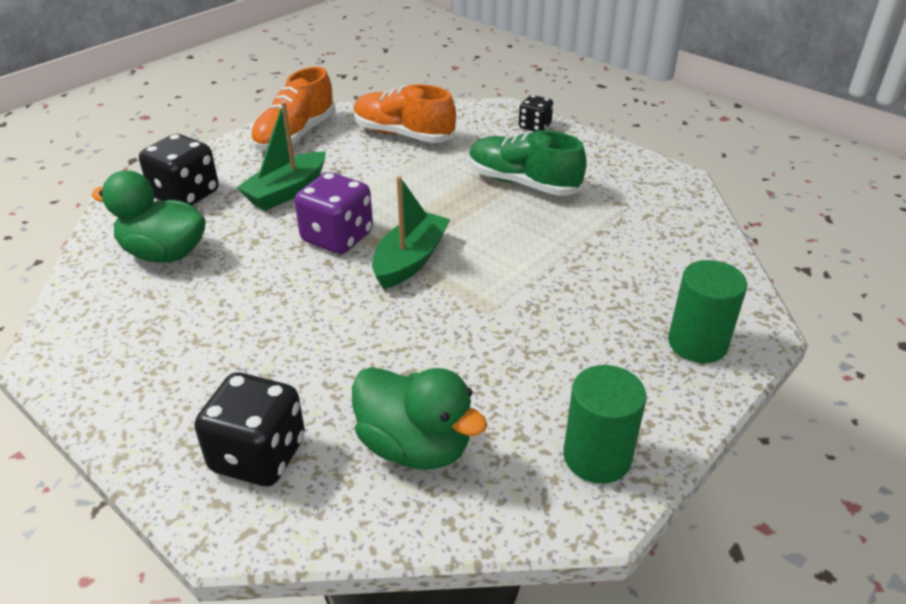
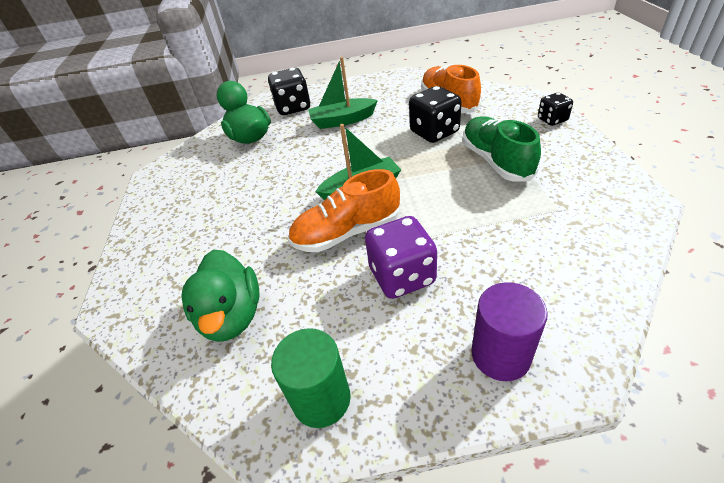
camera: 45 degrees right, 5 degrees up
black dice [194,372,305,486] -> black dice moved to [409,86,462,143]
orange shoe [251,67,335,151] -> orange shoe moved to [288,169,400,252]
purple dice [294,172,373,254] -> purple dice moved to [365,216,437,299]
green cylinder [668,260,747,363] -> purple cylinder [471,282,548,381]

